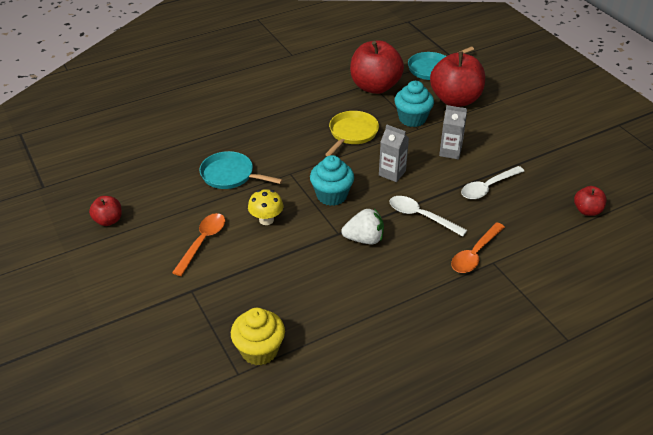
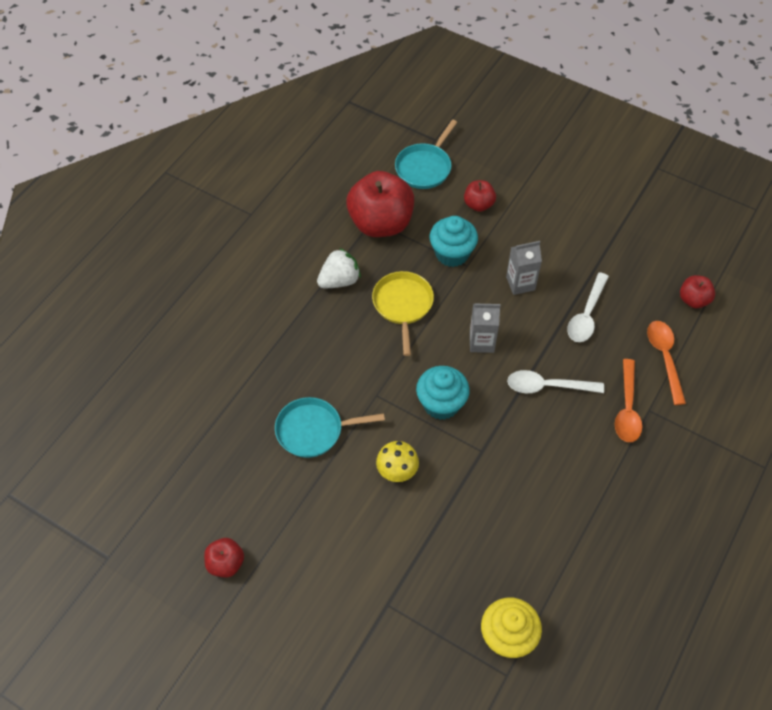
camera: 30 degrees left, 15 degrees up
orange spoon [172,213,225,276] -> orange spoon moved to [647,321,686,405]
white strawberry [341,208,384,244] -> white strawberry moved to [317,248,361,288]
red apple [430,52,485,107] -> red apple [464,180,496,212], size x0.48

